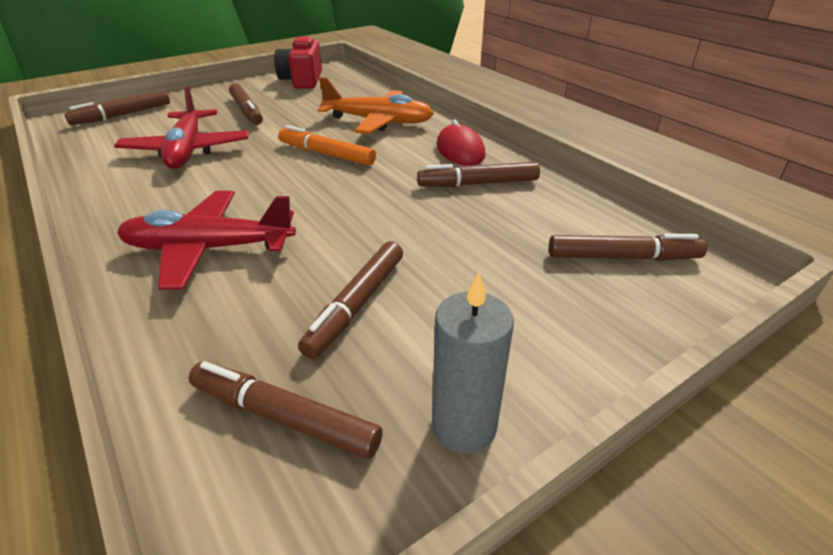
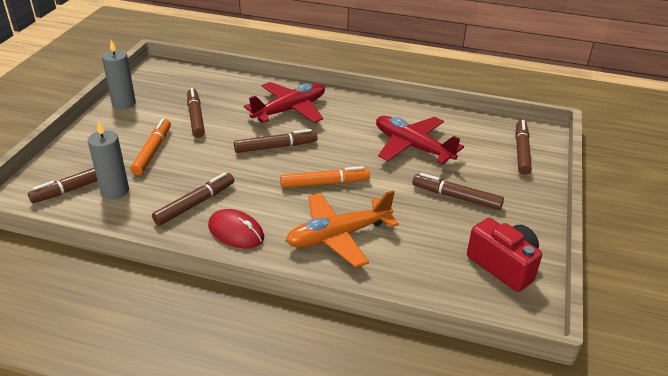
camera: 140 degrees right, 0 degrees up
brown marker [188,361,383,459] -> brown marker moved to [234,129,318,153]
none -> grey candle [88,120,129,199]
none -> orange marker [130,118,171,175]

